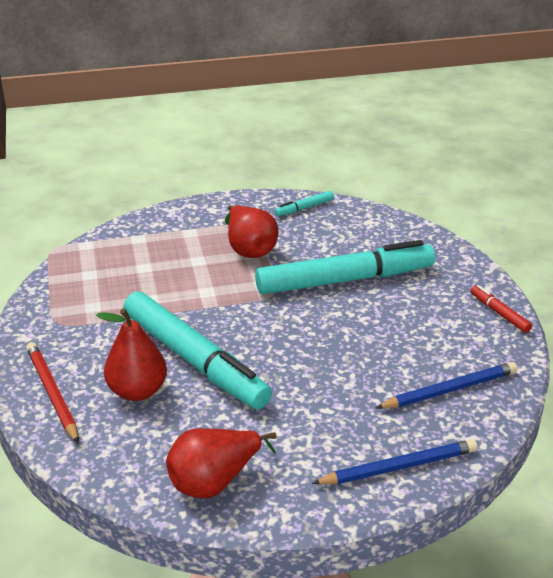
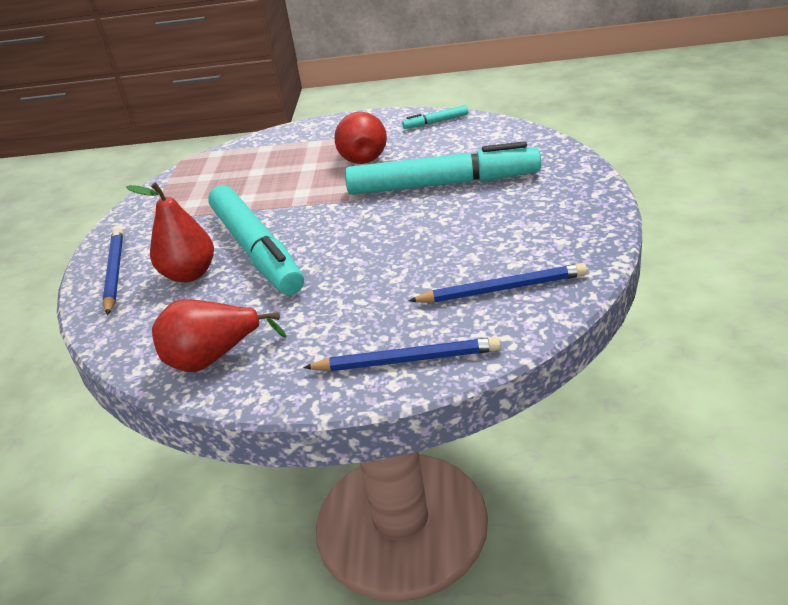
camera: 20 degrees right, 0 degrees up
red pencil [26,342,79,444] -> blue pencil [103,228,123,315]
red marker [471,285,532,333] -> none

